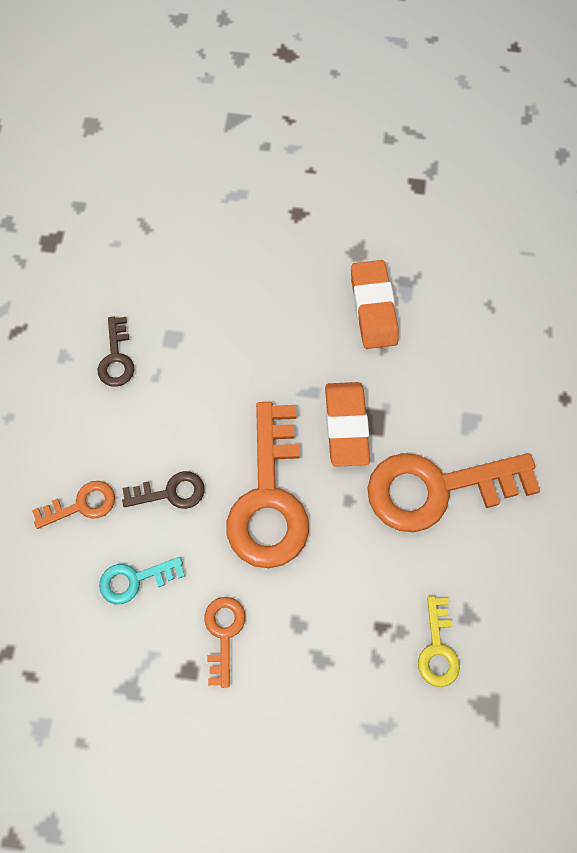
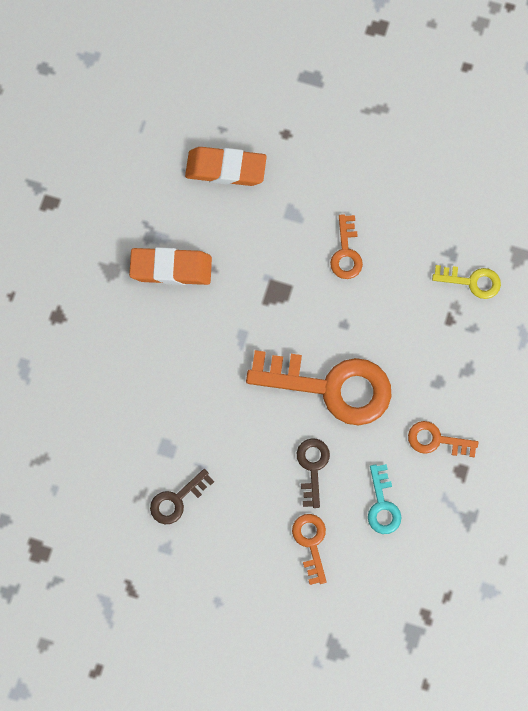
camera: 80 degrees left, 5 degrees up
brown key [98,317,134,387] -> brown key turned 135 degrees clockwise [150,469,214,524]
orange eraser [325,382,370,467] -> orange eraser moved to [185,147,267,186]
orange key [367,453,540,532] -> orange key [330,214,363,279], size x0.48

